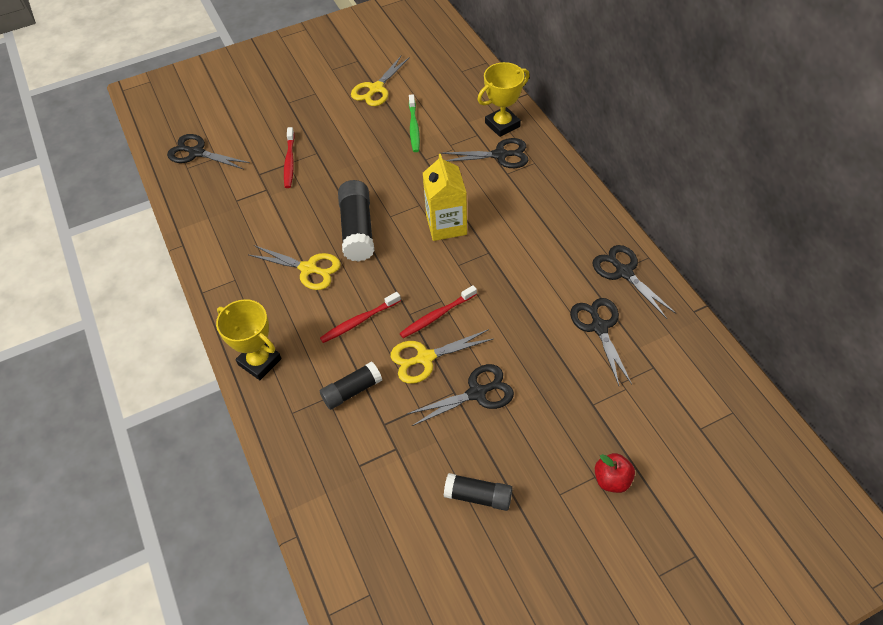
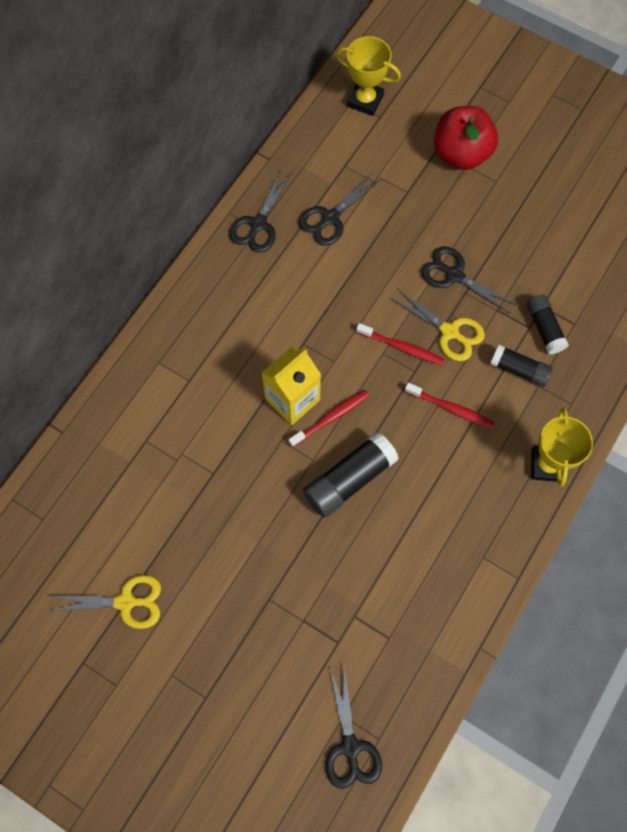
camera: 125 degrees left, 15 degrees up
yellow scissors [249,245,341,290] -> none
red toothbrush [284,127,295,188] -> red toothbrush moved to [289,390,369,447]
green toothbrush [409,94,420,152] -> none
black scissors [441,138,528,168] -> none
black glue stick [444,473,513,511] -> black glue stick moved to [526,295,569,354]
yellow trophy [477,62,529,137] -> yellow trophy moved to [336,36,401,116]
red apple [595,453,635,493] -> red apple [434,106,498,170], size x1.94

